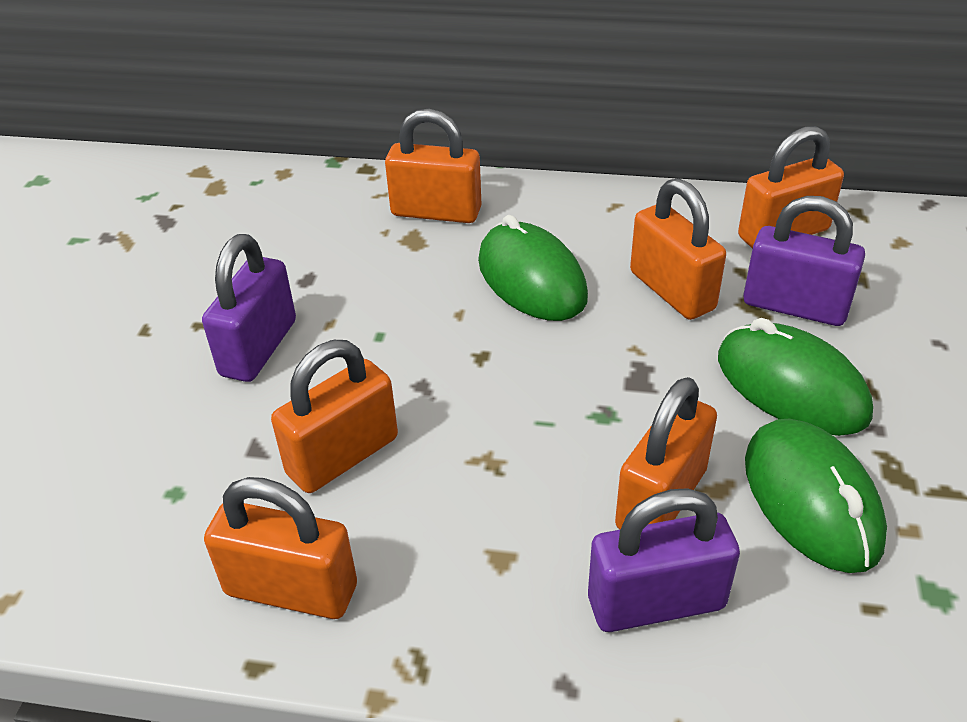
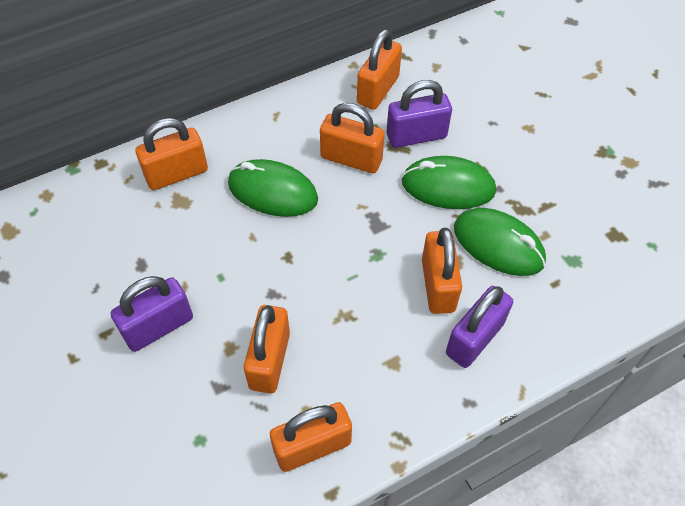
camera: 40 degrees left, 15 degrees up
purple padlock [202,234,296,382] -> purple padlock turned 75 degrees clockwise [111,276,193,352]

